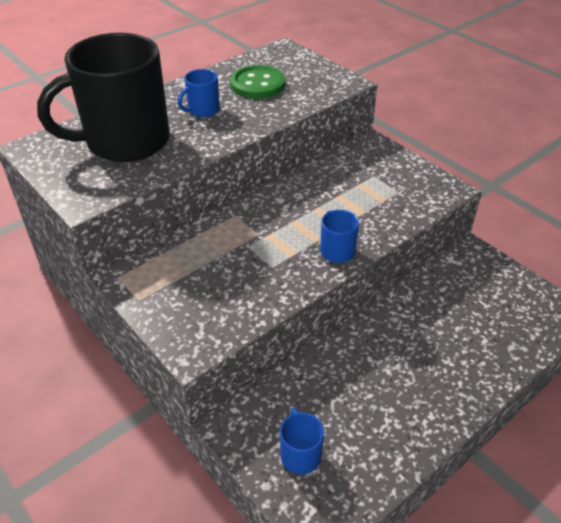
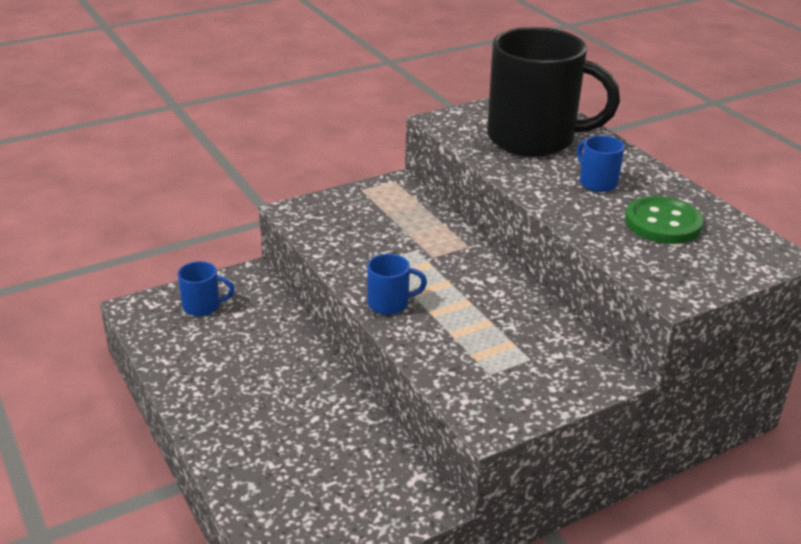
camera: 100 degrees right, 10 degrees down
black mug [37,33,170,162] -> black mug turned 120 degrees clockwise [487,27,620,156]

